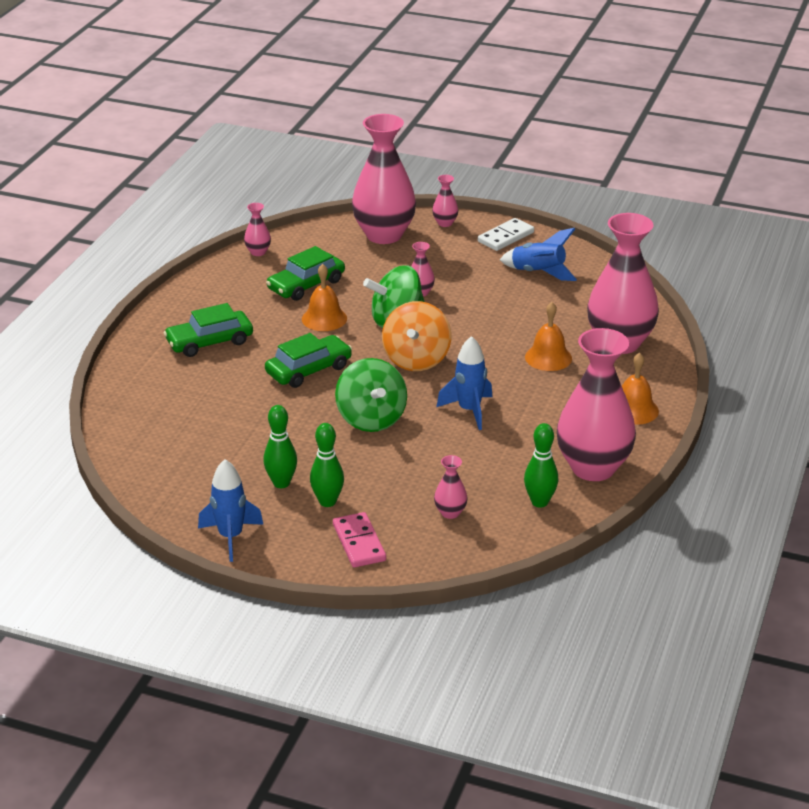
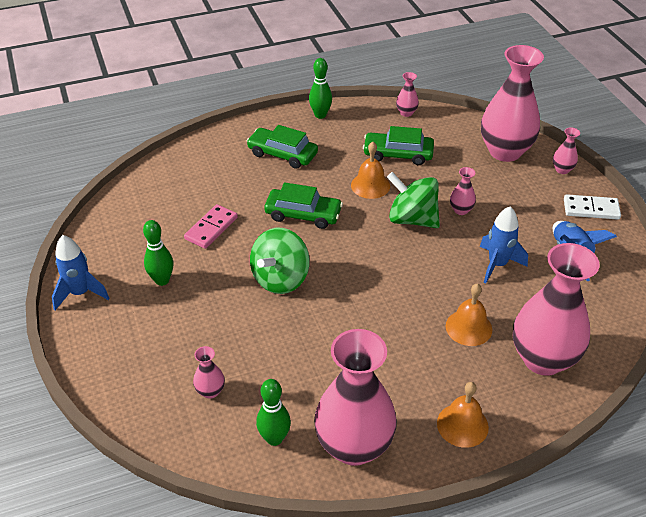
camera: 50 degrees right, 10 degrees up
green bowling pin [310,423,344,507] -> green bowling pin moved to [309,58,332,119]
pink domino [333,512,386,568] -> pink domino moved to [184,204,238,249]
orange spinning top [382,301,451,371] -> none
blue rocket [436,336,492,430] -> blue rocket moved to [480,207,528,283]

